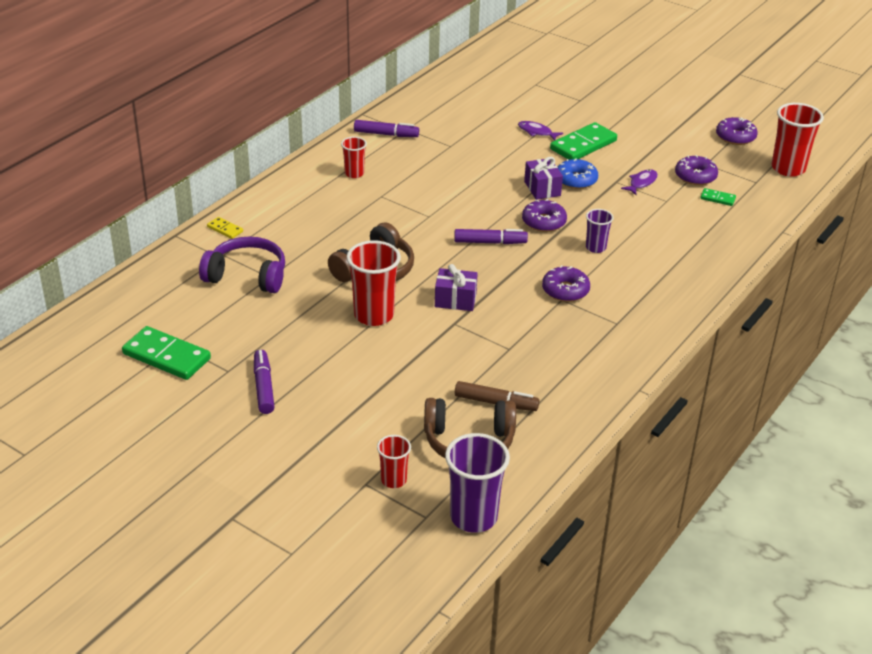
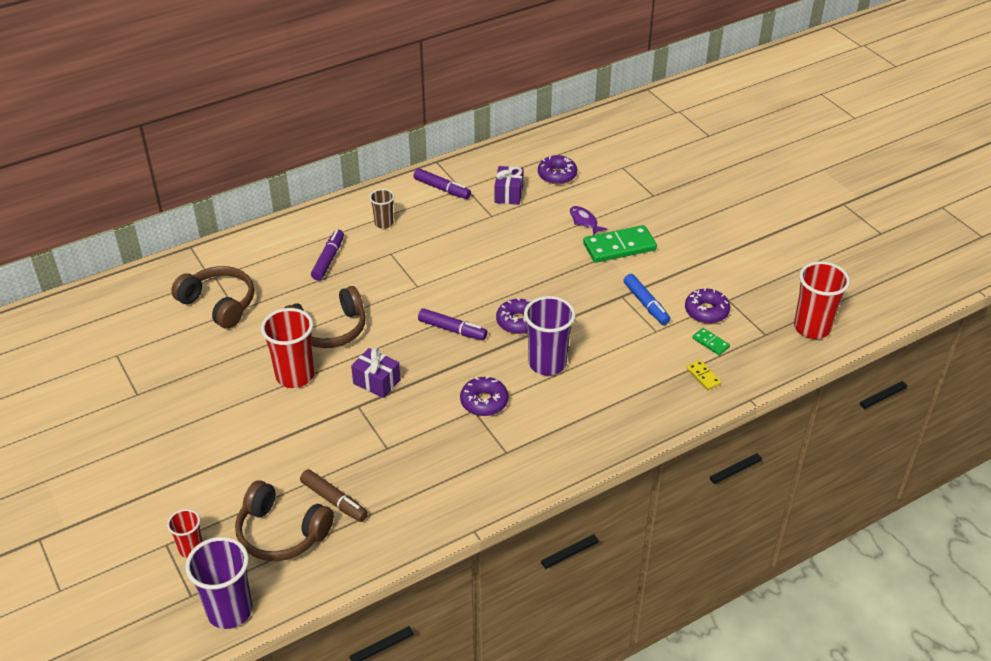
camera: 25 degrees right, 5 degrees up
green domino [122,326,211,380] -> none
purple headphones [199,236,285,293] -> brown headphones [171,266,254,329]
yellow domino [207,217,243,239] -> yellow domino moved to [686,360,721,390]
purple marker [254,350,275,414] -> purple marker moved to [311,230,344,281]
red cup [341,137,367,178] -> brown cup [369,189,394,229]
purple gift [524,157,563,200] -> purple gift moved to [495,166,524,205]
blue donut [558,158,598,189] -> none
purple cup [586,209,614,253] -> purple cup [524,296,576,376], size x1.79
purple fish [621,169,658,195] -> blue marker [624,274,670,325]
purple donut [716,117,758,145] -> purple donut moved to [538,155,577,184]

